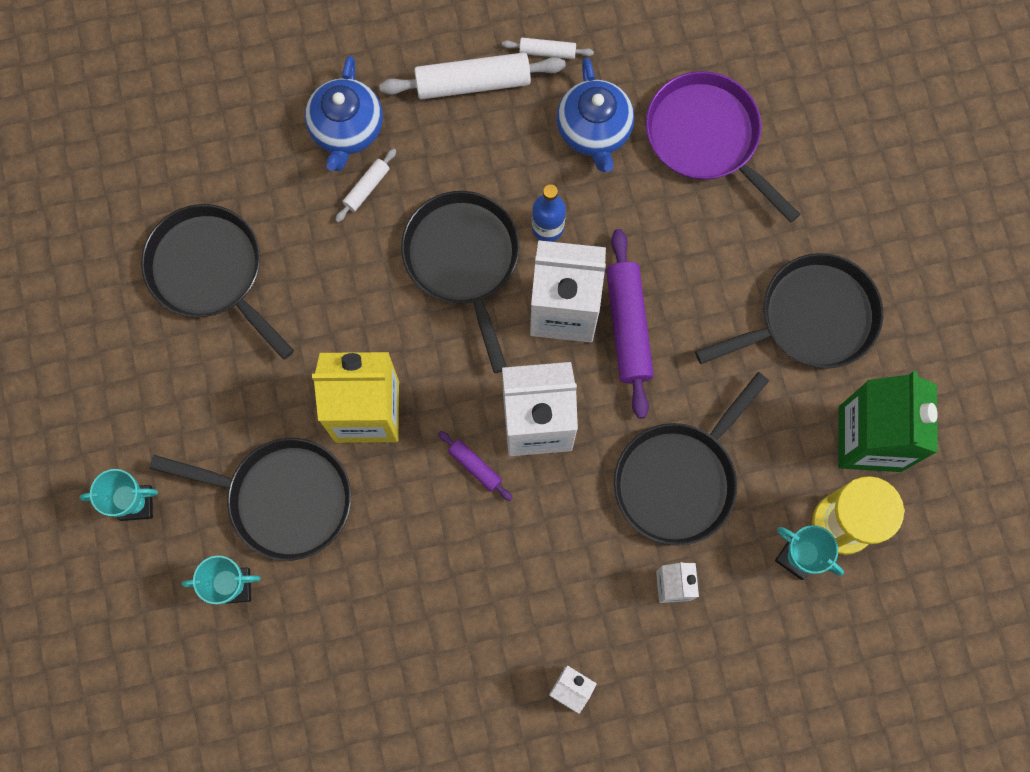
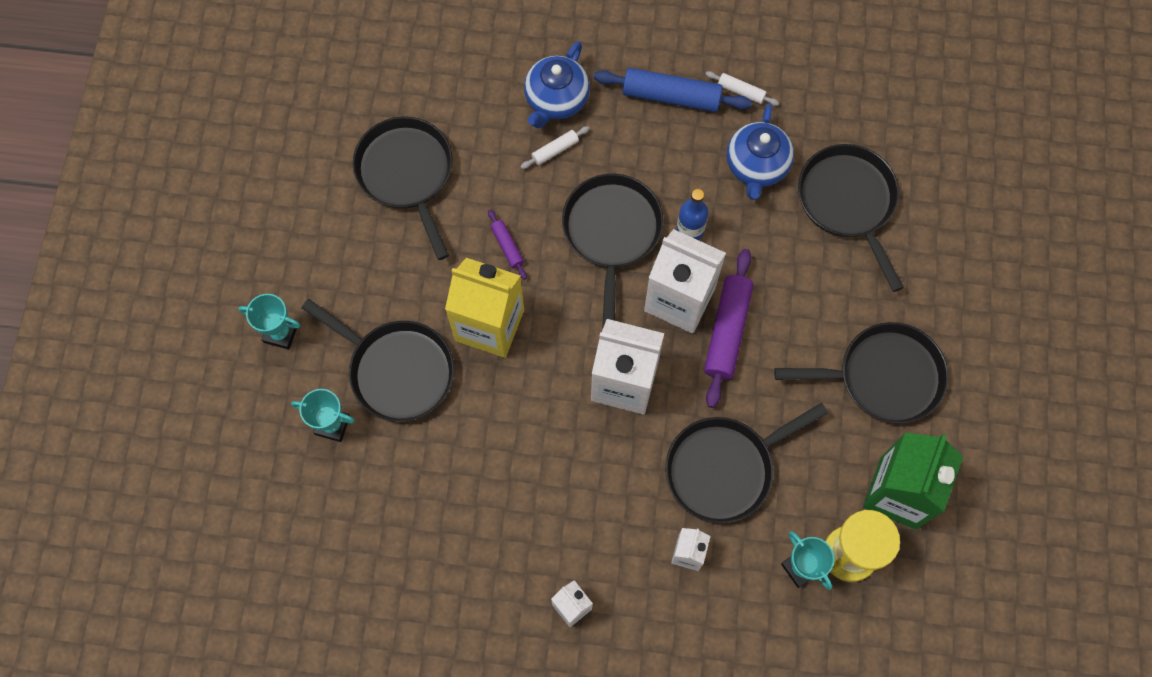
camera: 20 degrees right, 5 degrees down
white rolling pin [379,52,566,100] -> blue rolling pin [594,68,752,112]
purple rolling pin [438,431,512,501] -> purple rolling pin moved to [488,209,527,280]
purple pan [646,71,800,223] -> black pan [798,144,904,292]

